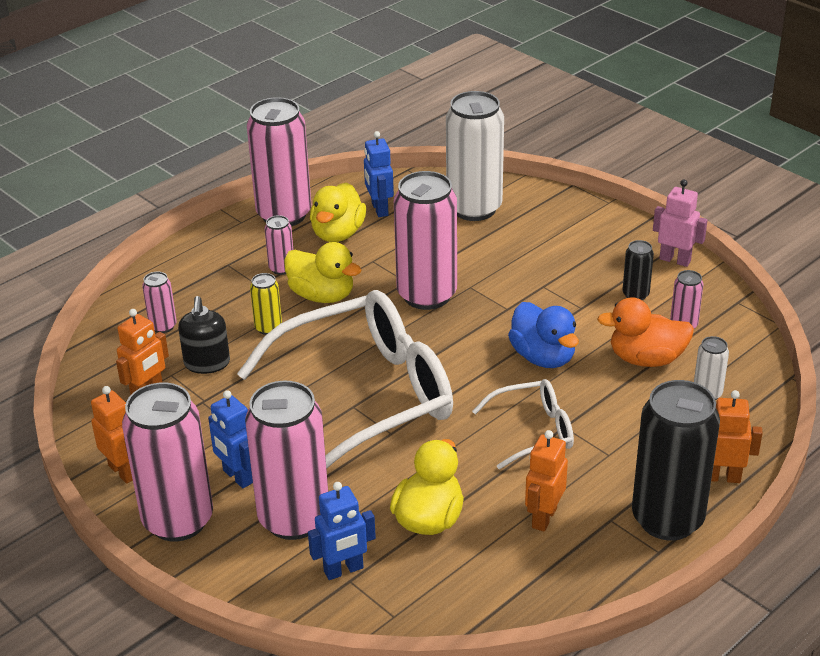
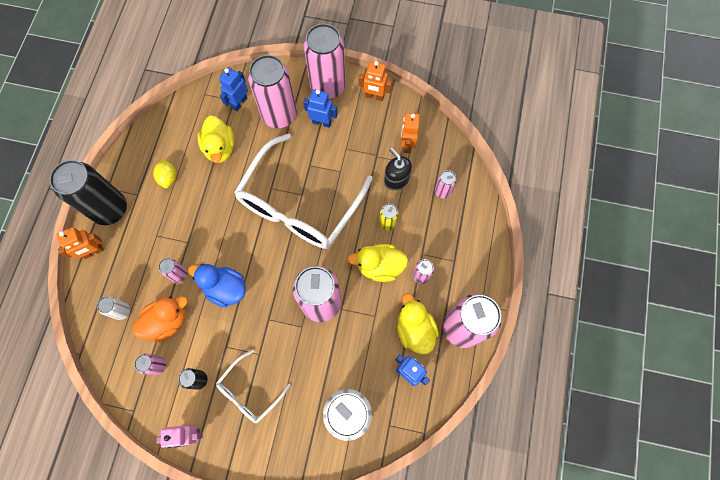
camera: 145 degrees right, 35 degrees up
white glasses [472,379,574,469] -> white glasses moved to [216,350,291,423]
orange robot [525,430,568,532] -> yellow lemon [153,159,177,188]
none -> pink can [159,258,187,283]

